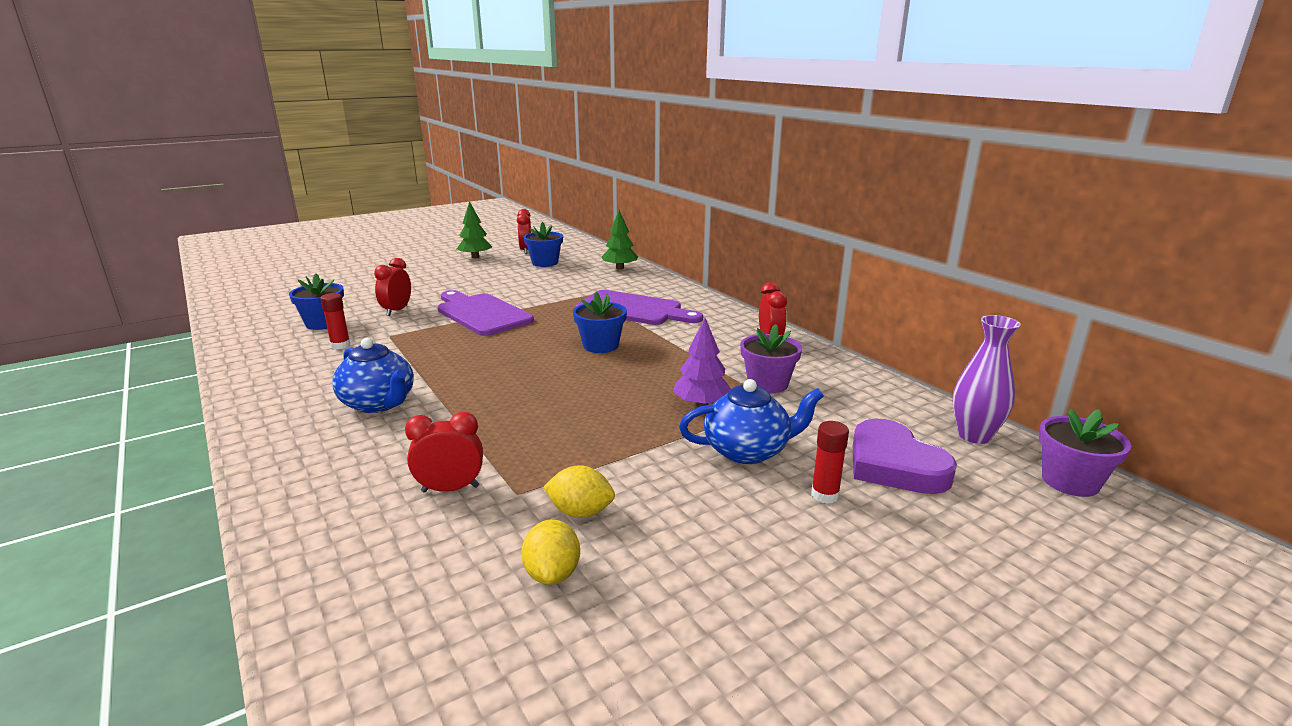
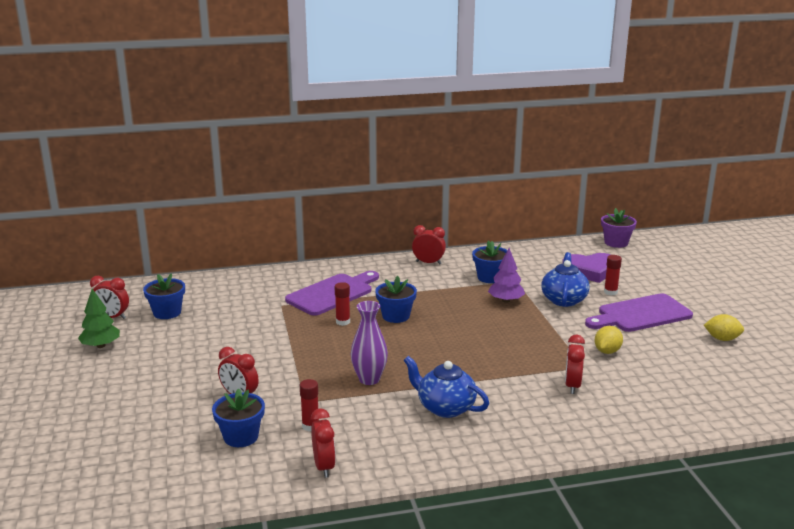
camera: 70 degrees left, 0 degrees up
blue teapot [332,338,414,413] -> blue teapot turned 120 degrees counterclockwise [404,356,489,418]
purple cutting board [438,290,534,336] -> purple cutting board moved to [585,293,693,332]
yellow lemon [521,519,580,585] -> yellow lemon moved to [704,314,744,341]
green tree [601,210,638,270] -> none
purple flower pot [740,324,802,393] -> blue flower pot [472,240,507,283]
purple vase [953,315,1021,444] -> purple vase moved to [350,301,388,385]
none -> red clock [311,408,336,478]
none -> red glue stick [335,282,350,326]

